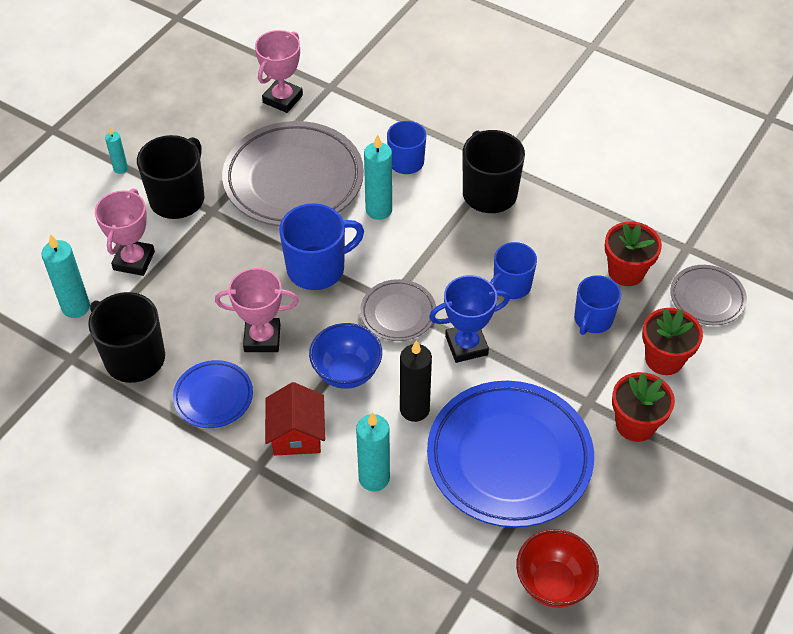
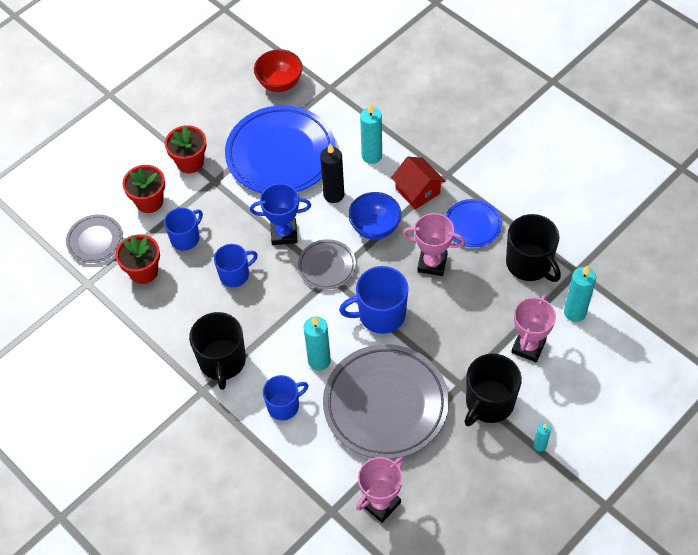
camera: 165 degrees left, 5 degrees up
red house [265,382,325,455] -> red house turned 45 degrees counterclockwise [391,157,445,209]

